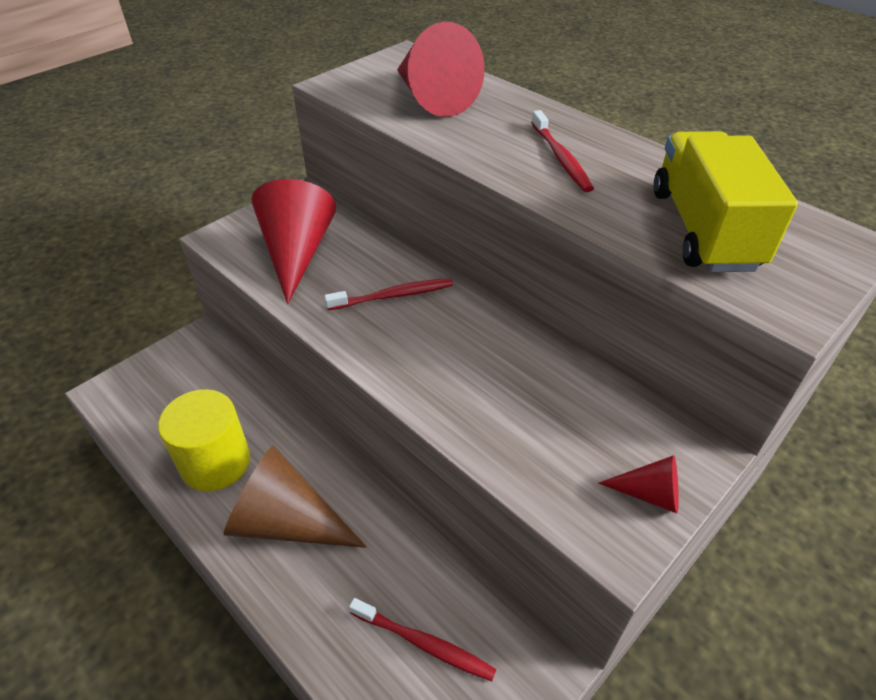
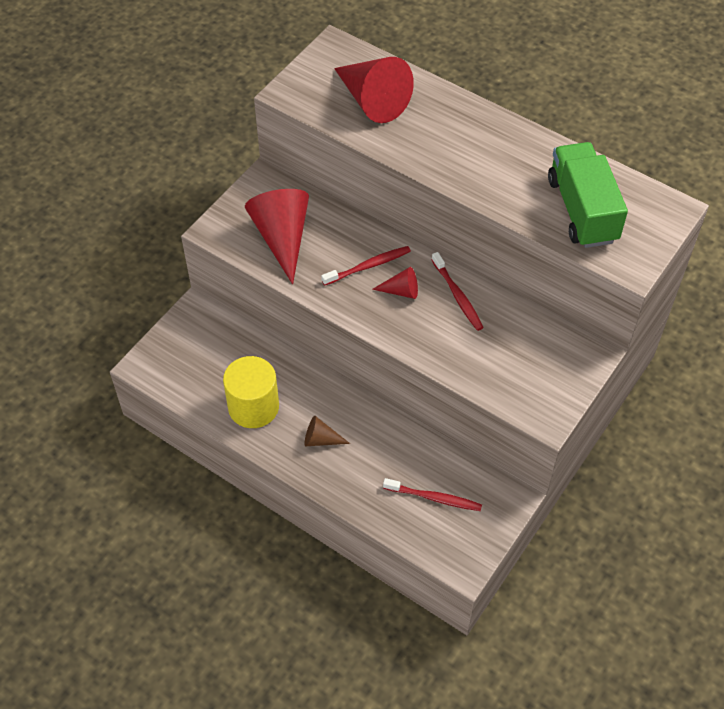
camera: 10 degrees left, 10 degrees up
brown cone [223,445,367,548] -> brown cone [304,416,350,446], size x0.48
red toothbrush [531,110,594,192] -> red toothbrush moved to [431,252,484,331]
red cone [599,455,679,513] -> red cone moved to [372,267,418,299]
yellow truck [654,131,798,272] -> green truck [548,142,628,248]

